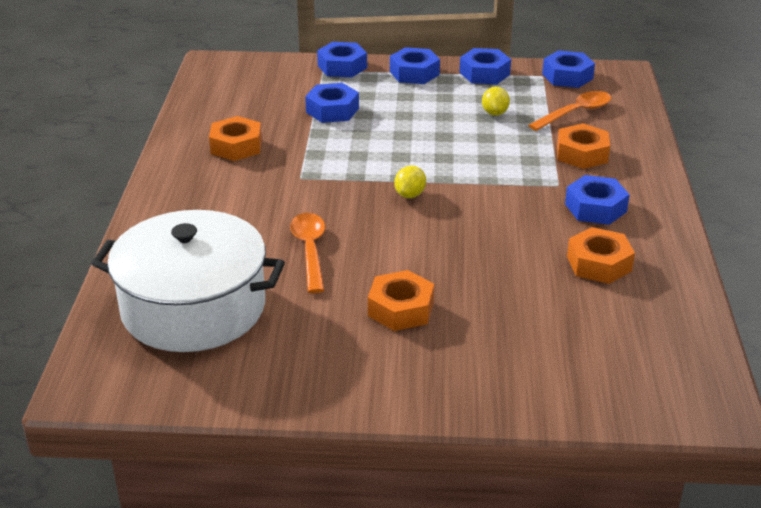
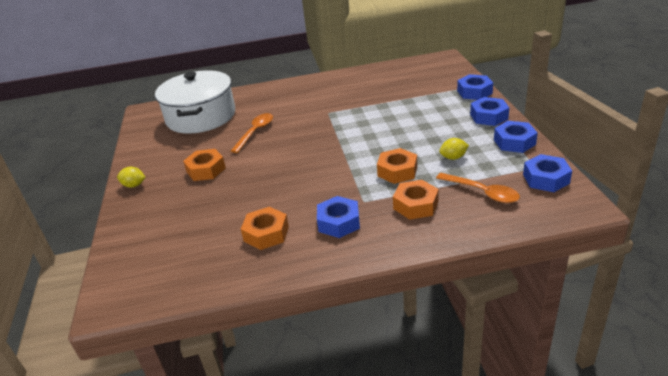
camera: 80 degrees right, 0 degrees up
orange nut [209,116,262,161] -> orange nut moved to [377,148,417,184]
orange spoon [290,213,325,293] -> orange spoon turned 45 degrees counterclockwise [231,113,273,153]
blue nut [305,83,359,123] -> none
yellow lemon [394,166,426,198] -> yellow lemon moved to [117,167,145,188]

